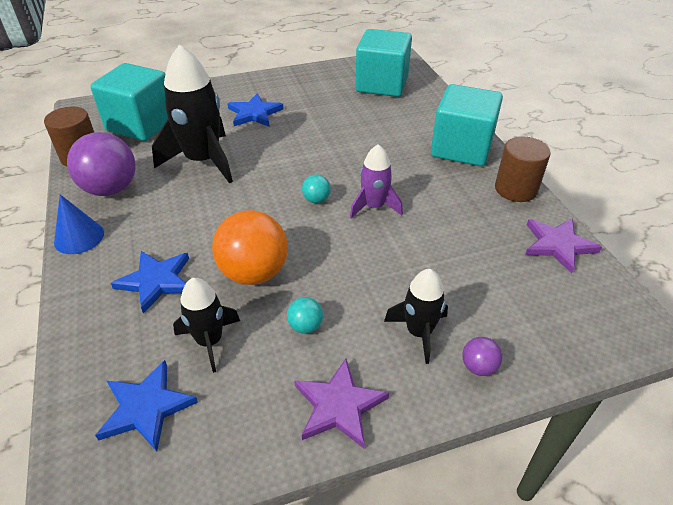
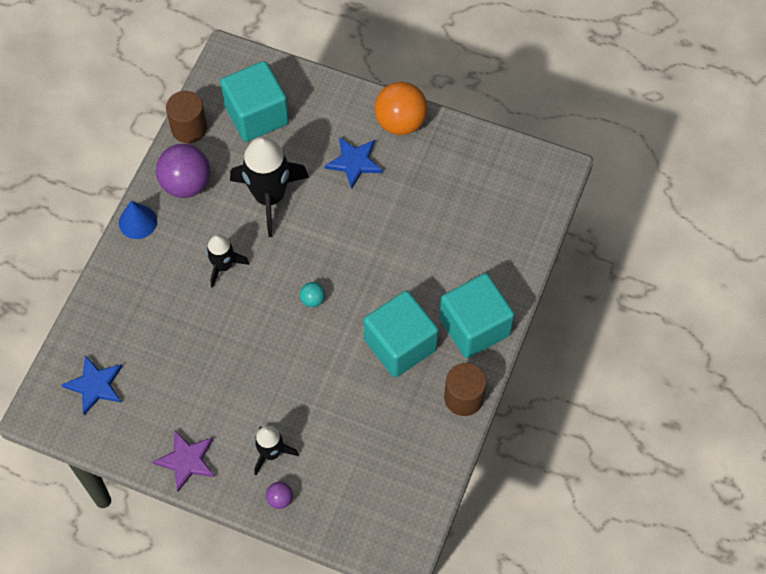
camera: 40 degrees right, 20 degrees up
blue star [111,251,189,314] -> none
black rocket [173,278,240,373] -> black rocket moved to [206,234,249,288]
orange ball [212,210,288,285] -> orange ball moved to [375,82,428,135]
turquoise ball [287,297,323,334] -> none
purple rocket [350,144,403,219] -> none
turquoise cube [355,29,412,97] -> turquoise cube moved to [364,291,439,377]
purple star [525,218,602,274] -> none

